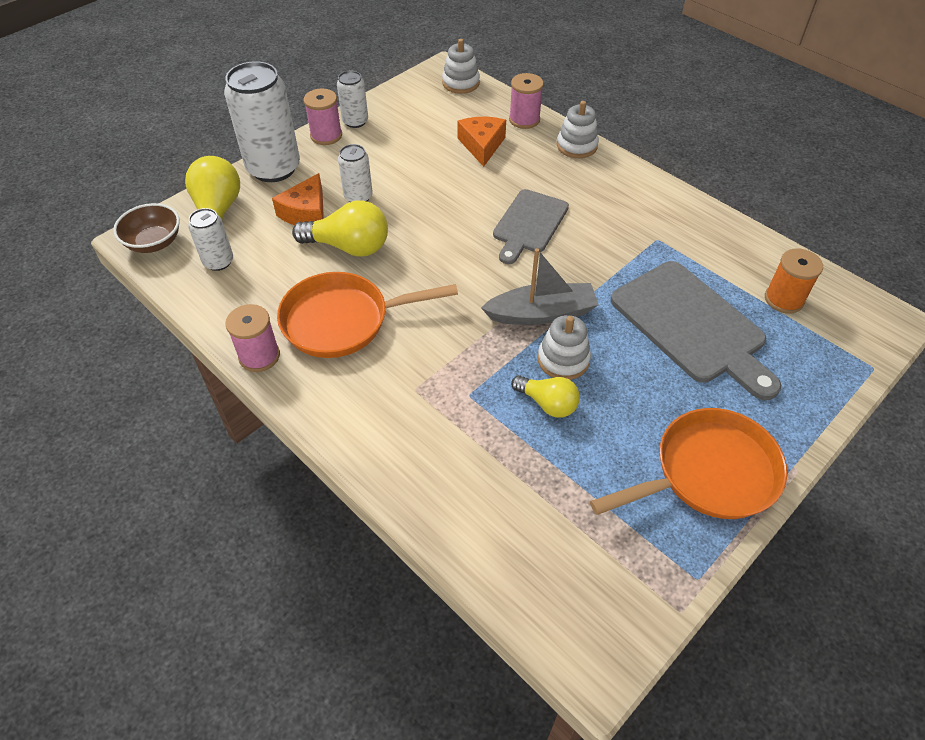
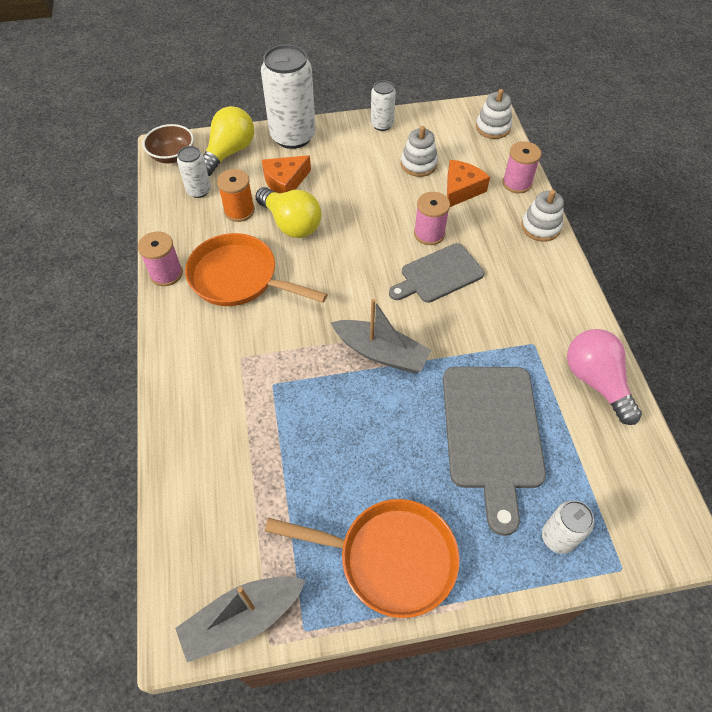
camera: 35 degrees right, 5 degrees up
pink spool [304,88,342,145] -> pink spool moved to [414,192,450,245]
white can [338,144,373,202] -> white can moved to [542,501,594,554]
yellow light bulb [511,375,580,418] -> none
white stacking toy [537,315,591,380] -> white stacking toy moved to [401,126,438,177]
orange spool [765,249,823,314] -> orange spool moved to [217,169,255,222]
none -> grey boat [175,576,306,662]
none -> pink light bulb [567,329,642,425]

